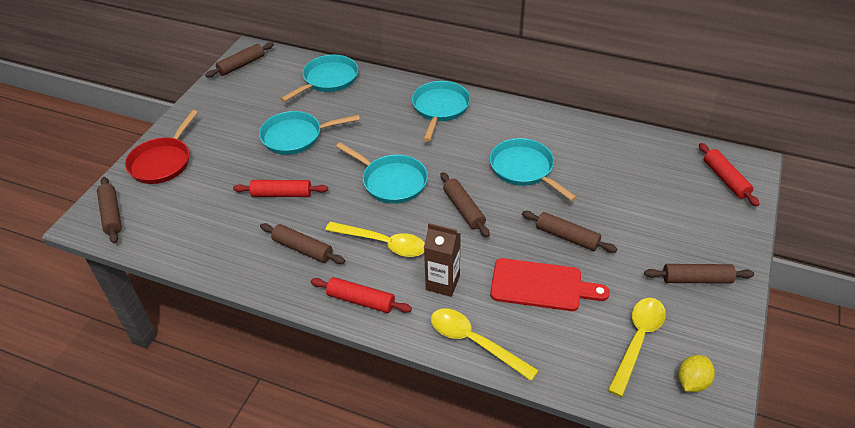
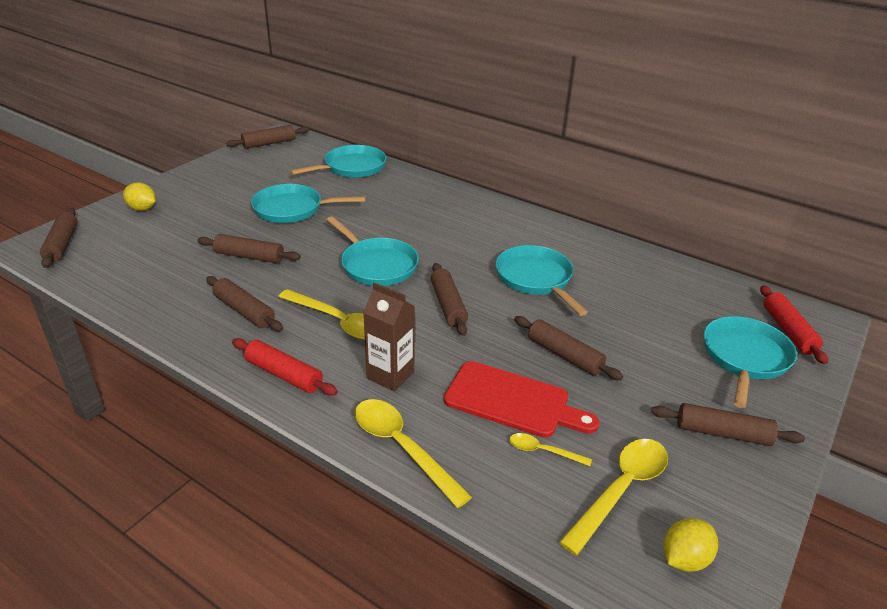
camera: 10 degrees right, 10 degrees down
red pan [125,110,198,184] -> yellow lemon [123,183,156,211]
red rolling pin [233,180,328,197] -> brown rolling pin [197,234,301,264]
turquoise pan [412,81,470,141] -> turquoise pan moved to [704,316,797,408]
none -> yellow spoon [509,433,592,466]

